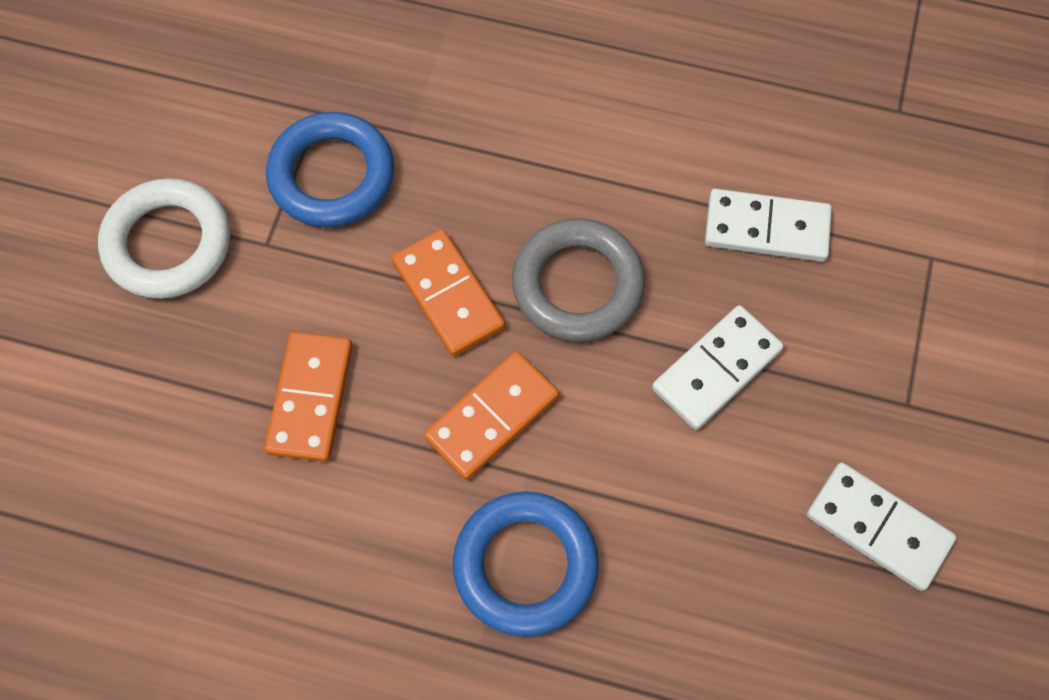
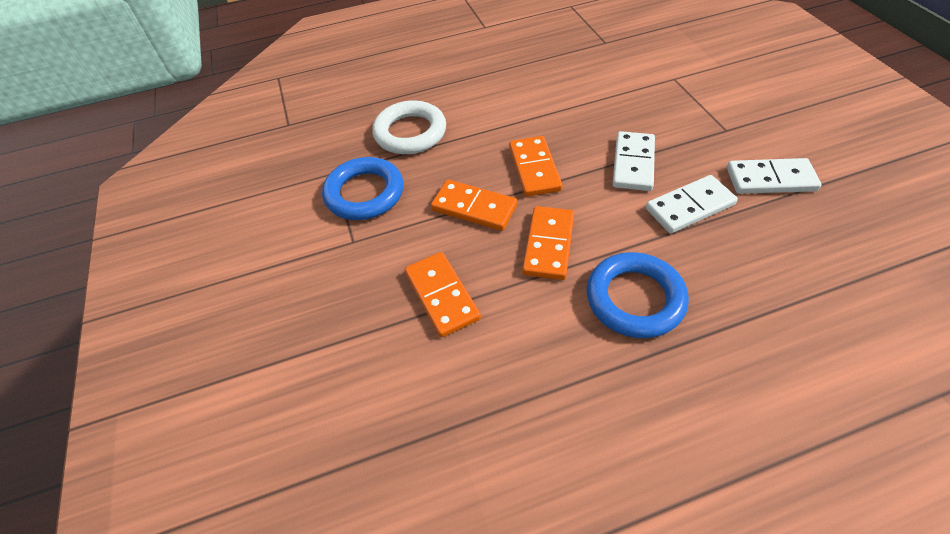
camera: 30 degrees left, 15 degrees down
white ring [98,178,230,299] -> white ring moved to [372,100,446,154]
grey ring [512,218,645,342] -> orange domino [509,136,562,197]
white domino [705,189,832,262] -> white domino moved to [646,175,738,234]

